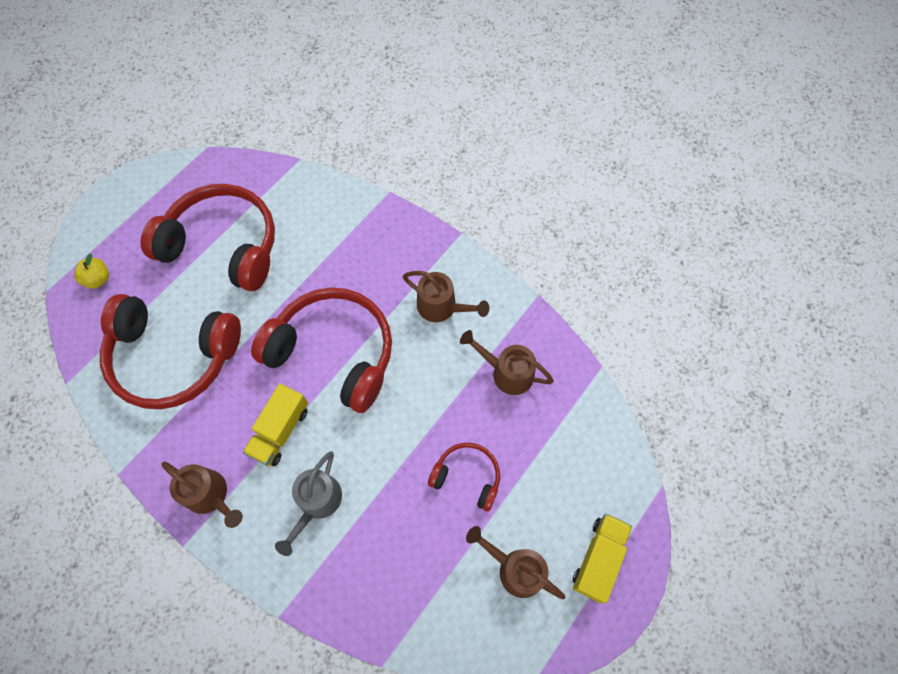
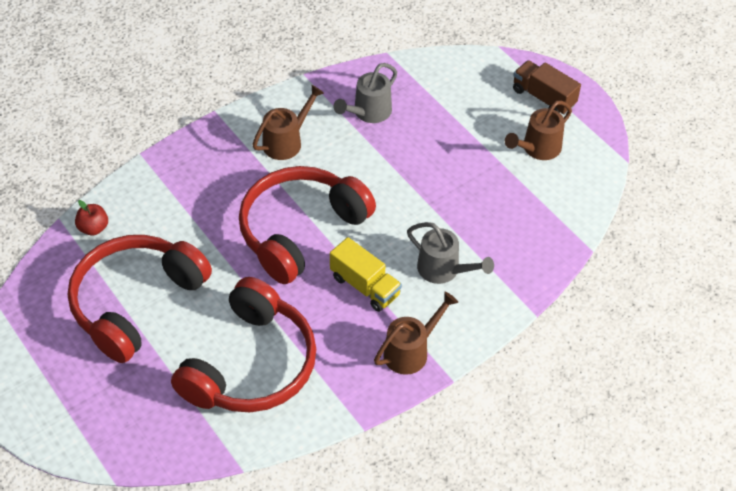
camera: 75 degrees left, 15 degrees down
yellow apple [74,253,109,289] -> none
red headphones [428,443,500,511] -> none
brown watering can [460,330,554,395] -> grey watering can [333,63,397,123]
yellow truck [573,513,632,603] -> brown truck [513,60,581,115]
none -> red apple [75,200,108,236]

